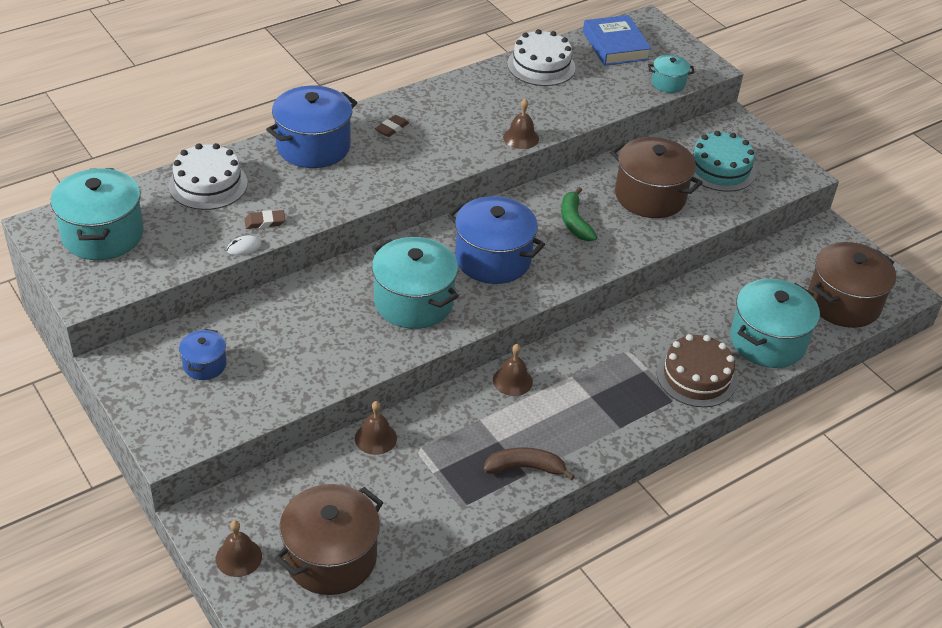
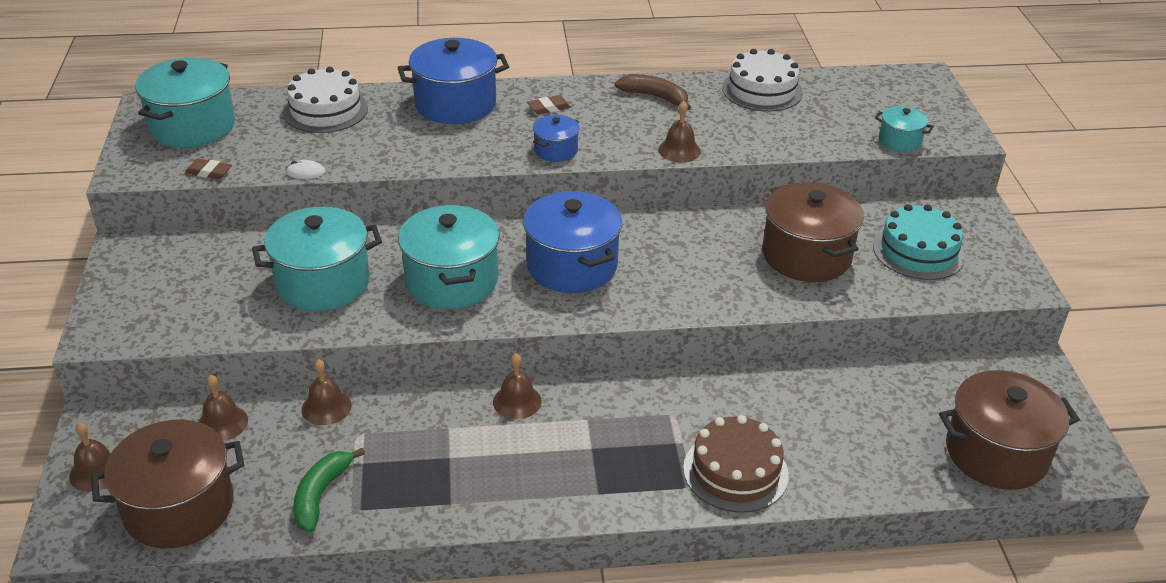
camera: 30 degrees right, 5 degrees down
blue pot [179,329,226,380] -> blue pot moved to [533,115,580,162]
brown eraser [245,210,286,229] -> brown eraser moved to [185,158,232,179]
brown banana [483,447,575,480] -> brown banana moved to [615,74,691,110]
green banana [561,187,597,241] -> green banana moved to [293,448,365,532]
blue book [583,15,651,66] -> none
turquoise pot [730,279,820,368] -> turquoise pot moved to [252,207,382,311]
none -> brown bell [198,375,248,441]

